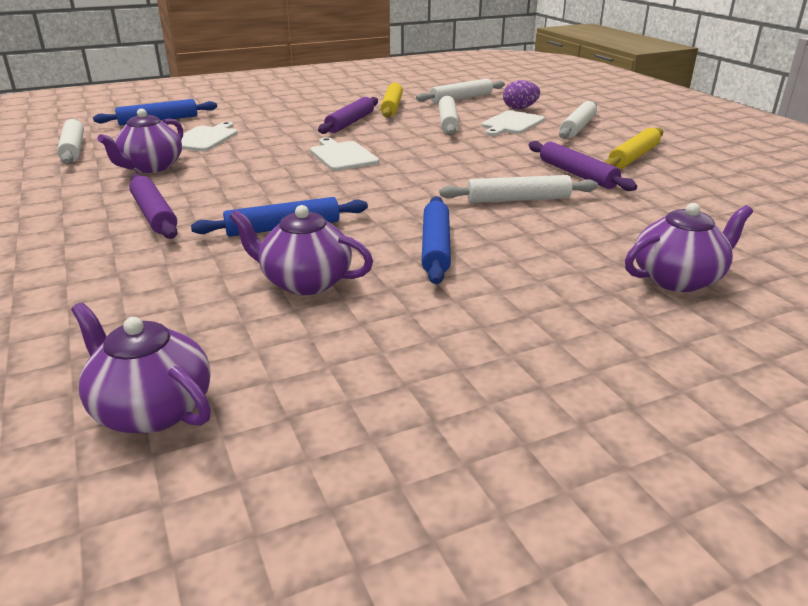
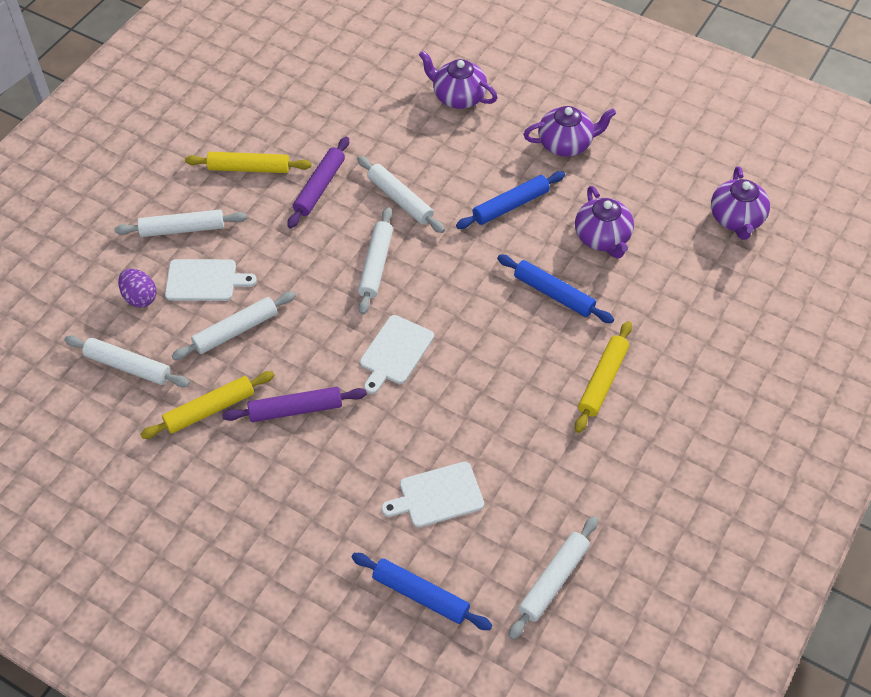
camera: 125 degrees left, 25 degrees up
purple teapot [98,108,183,173] -> purple teapot moved to [524,106,616,157]
purple rolling pin [129,174,178,239] -> yellow rolling pin [575,321,632,433]
none -> white rolling pin [358,207,393,315]

